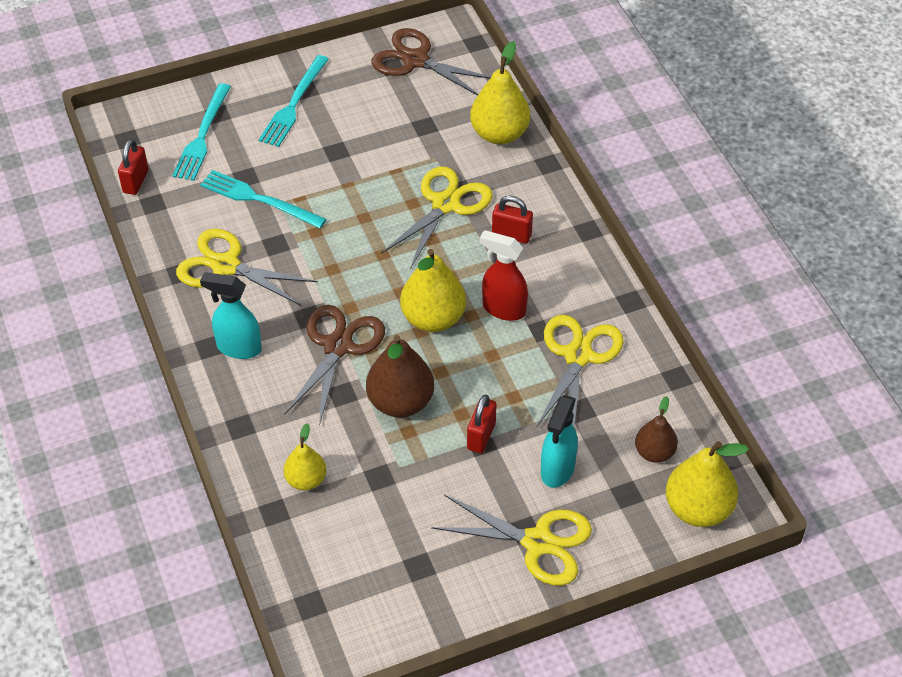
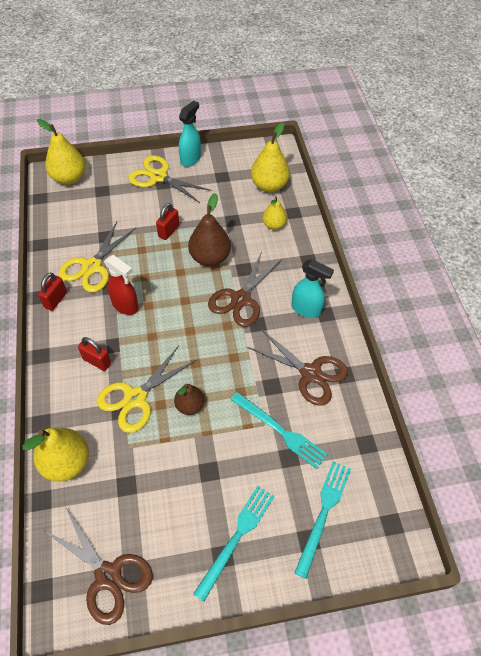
camera: 170 degrees left, 5 degrees up
red padlock [118,139,148,195] -> red padlock moved to [38,273,67,311]
yellow scissors [176,229,318,306] -> brown scissors [247,329,348,405]
yellow pear [400,249,466,332] -> yellow pear moved to [251,123,290,192]
turquoise spray bottle [541,395,578,488] -> turquoise spray bottle moved to [179,101,201,167]
brown pear [635,396,678,463] -> brown pear moved to [174,384,204,415]

